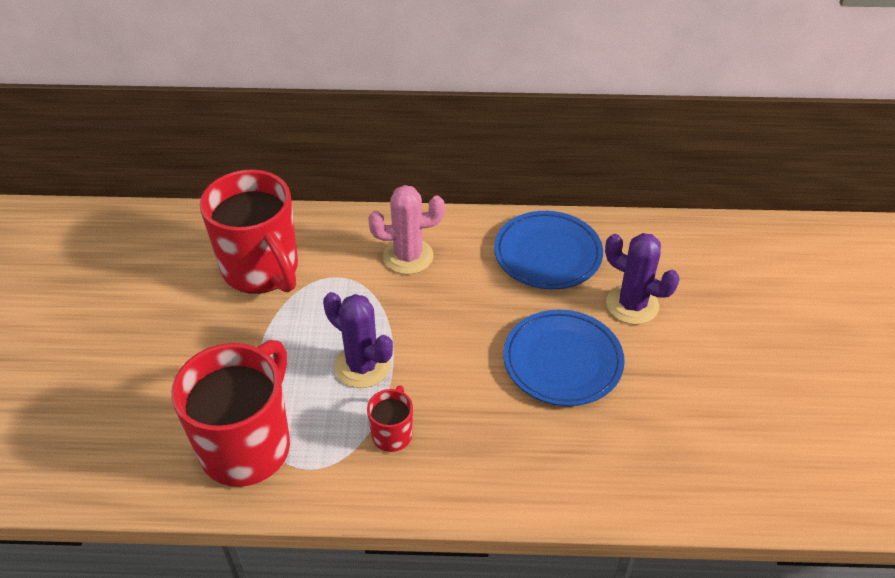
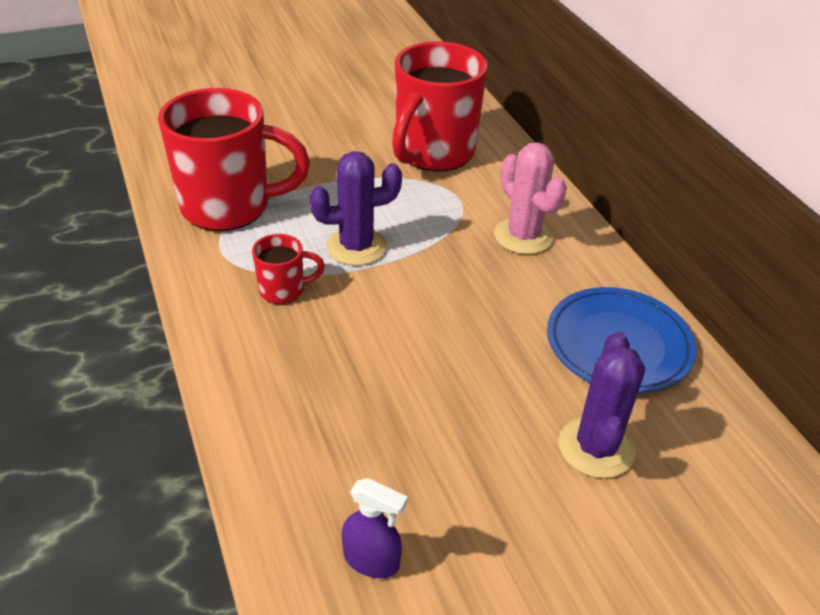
camera: 65 degrees right, 5 degrees down
purple cactus [323,292,393,388] -> purple cactus turned 60 degrees clockwise [309,151,402,266]
blue plate [503,309,625,406] -> none
none -> purple spray bottle [342,478,408,578]

